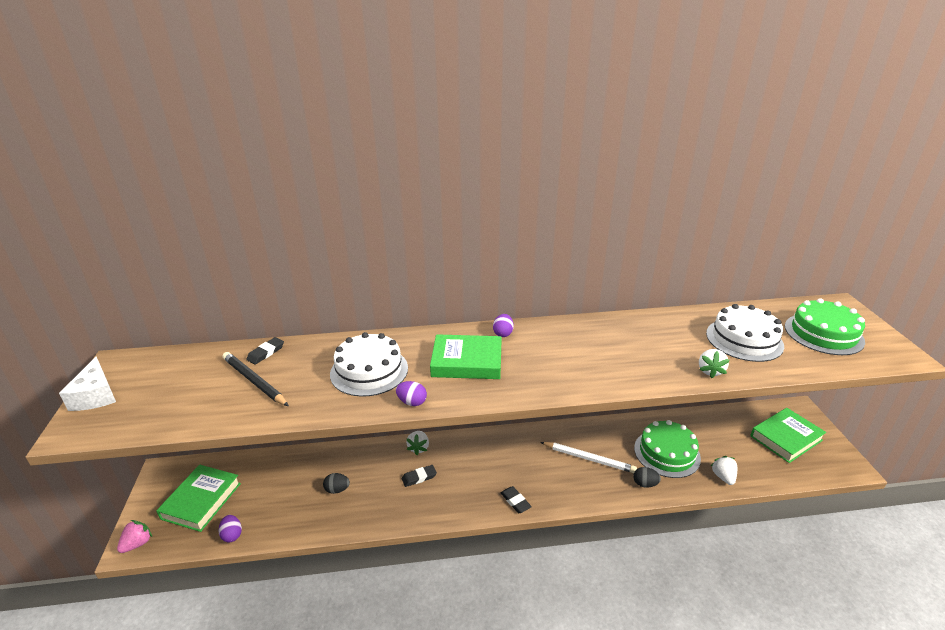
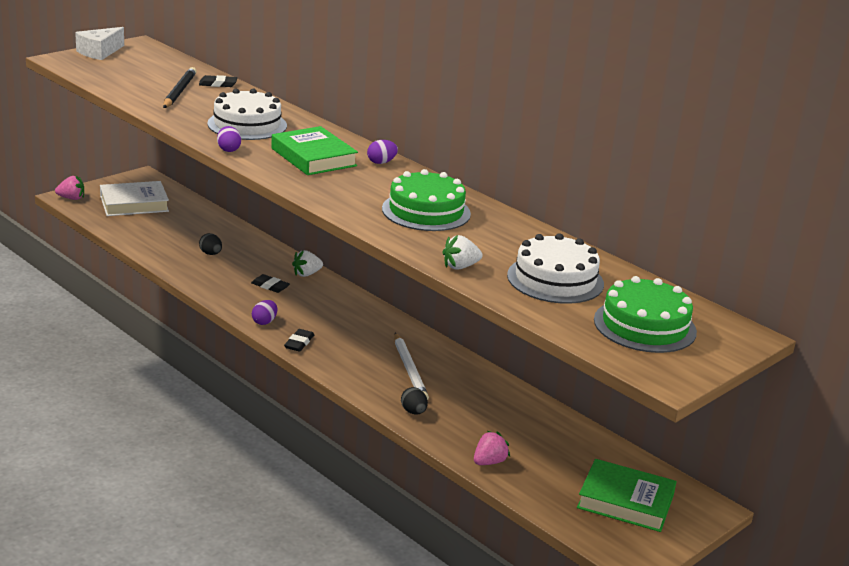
camera: 50 degrees right, 5 degrees down
green book [156,465,241,532] -> white book [100,181,169,216]
purple egg [218,515,242,542] -> purple egg moved to [252,300,277,325]
green cake [634,420,701,478] -> green cake moved to [382,169,471,231]
white strawberry [711,456,737,485] -> pink strawberry [474,431,510,465]

